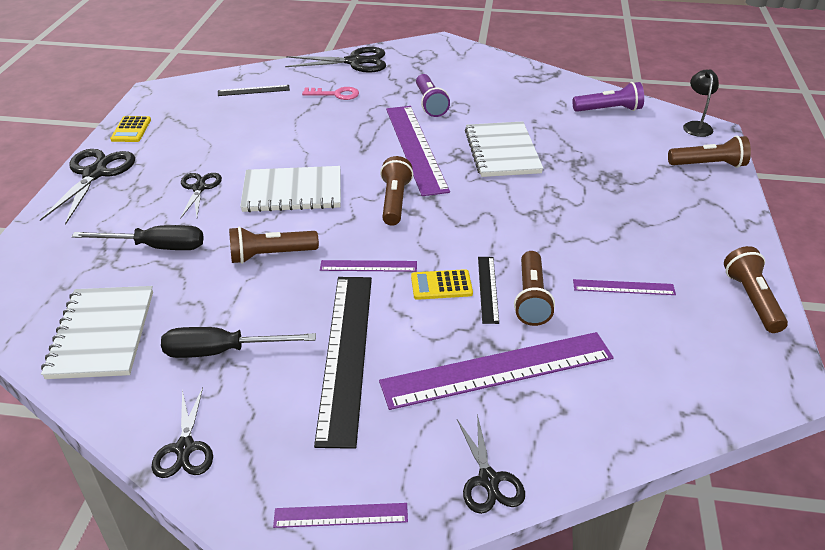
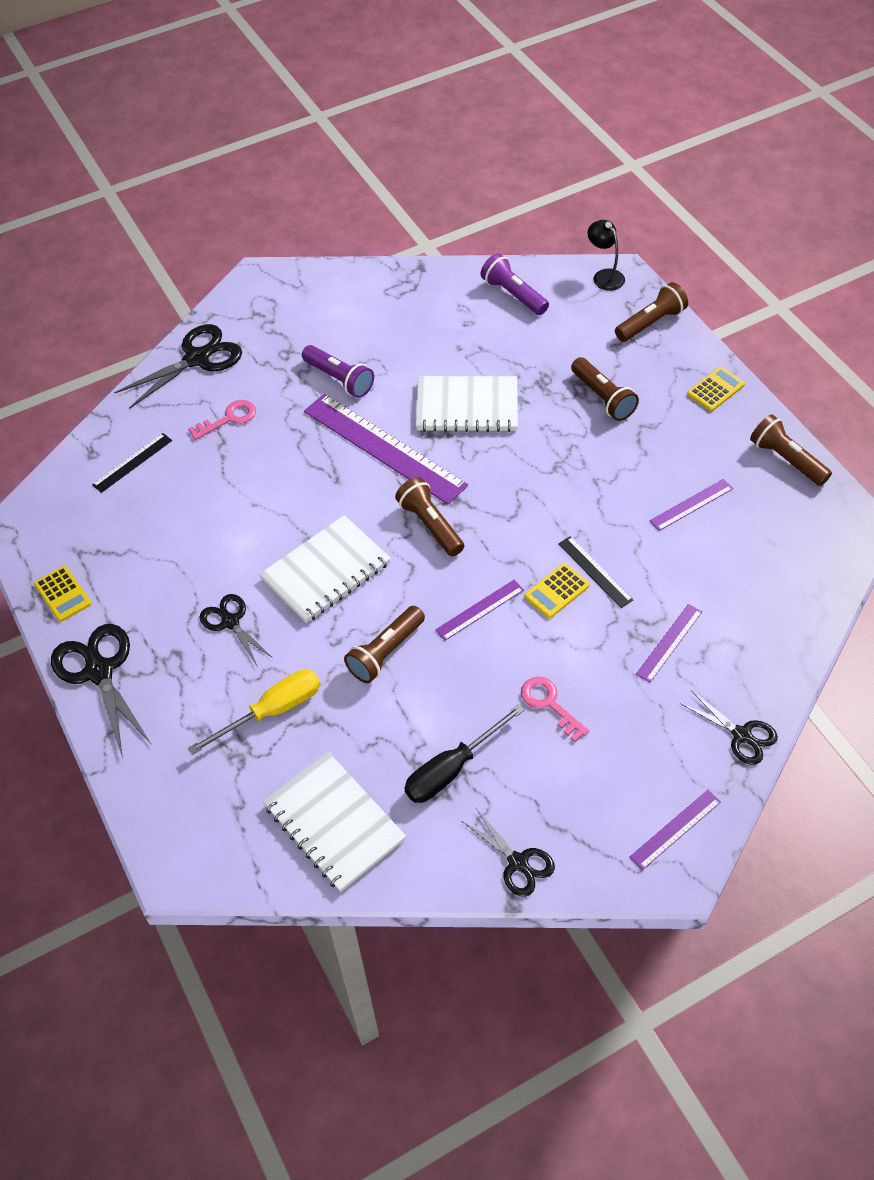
camera: 35 degrees left, 15 degrees up
black screwdriver [72,225,204,250] -> yellow screwdriver [188,669,320,755]
black ruler [314,277,372,449] -> pink key [521,677,589,742]
purple ruler [379,332,614,410] -> purple ruler [636,604,702,683], size x0.47
white notebook [465,121,543,177] -> white notebook turned 45 degrees counterclockwise [416,376,518,432]
brown flashlight [514,251,555,326] -> brown flashlight moved to [571,357,639,421]
purple flashlight [572,82,644,112] -> purple flashlight turned 90 degrees counterclockwise [481,253,549,315]
none -> yellow calculator [687,367,745,411]

